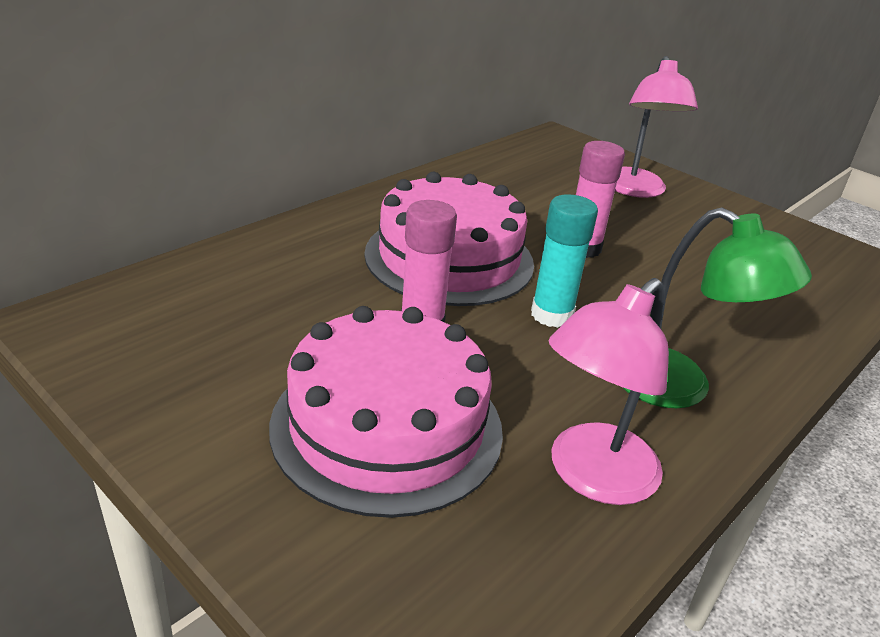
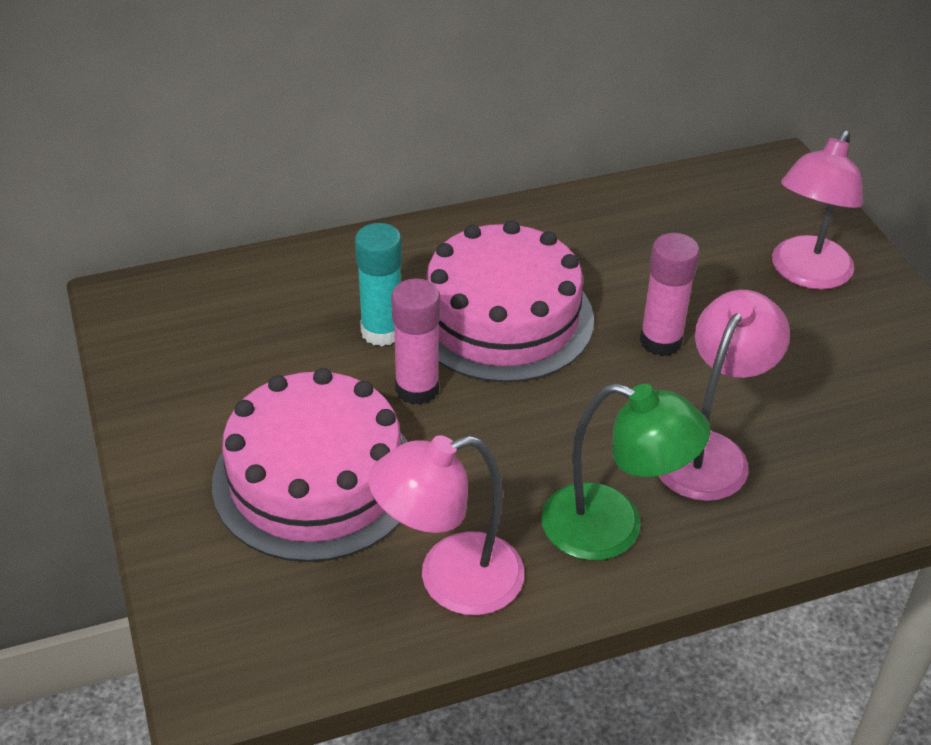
camera: 30 degrees right, 10 degrees up
turquoise glue stick [531,194,598,328] -> turquoise glue stick moved to [355,223,402,346]
green lamp [622,208,812,408] -> green lamp turned 45 degrees counterclockwise [541,383,711,560]
none -> pink lamp [659,290,790,501]

